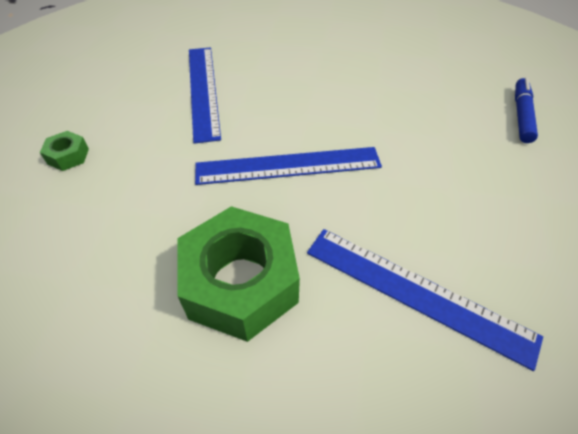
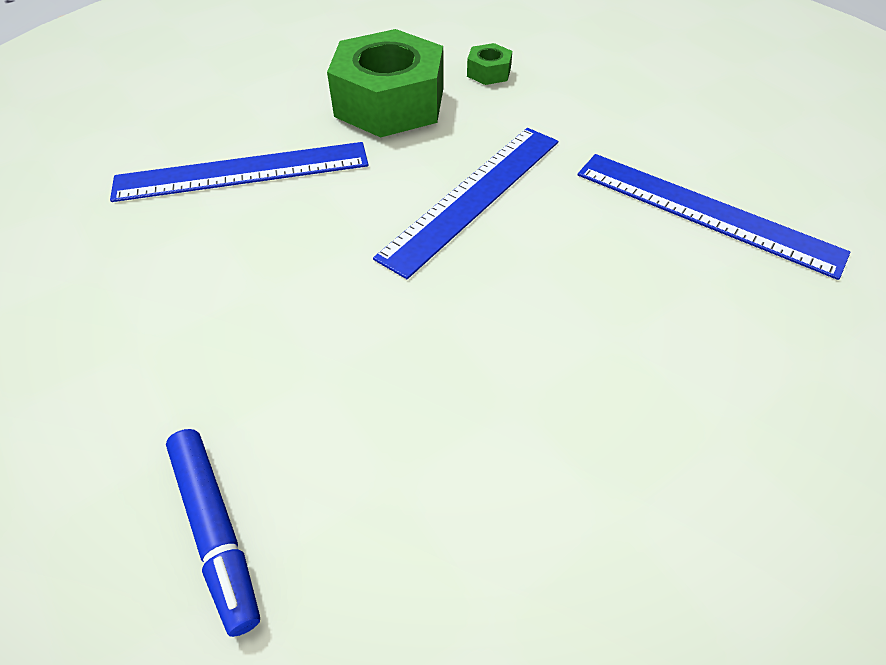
camera: 135 degrees right, 0 degrees up
green nut [40,131,89,171] -> green nut moved to [467,43,512,85]

